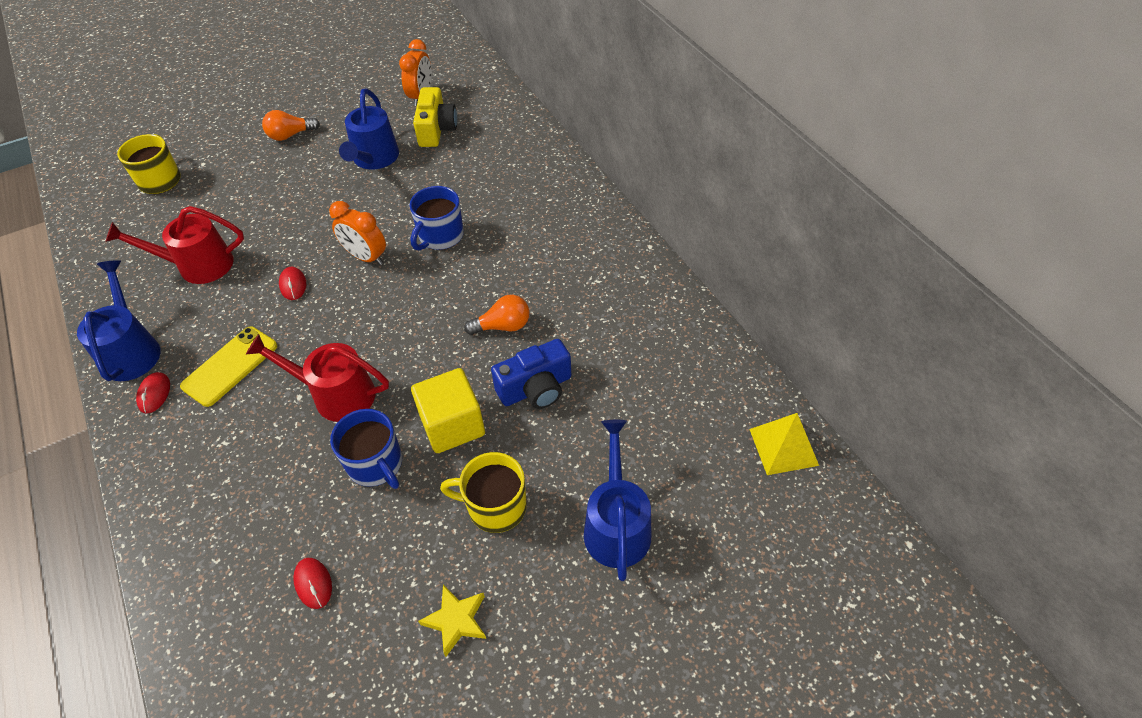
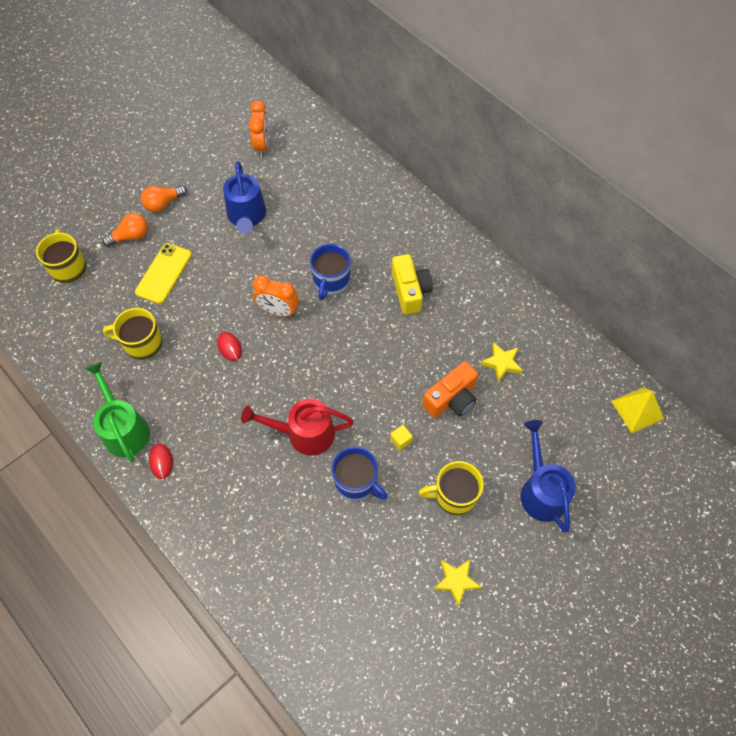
camera: 15 degrees left, 10 degrees up
blue watering can [77,260,161,381] -> green watering can [85,362,150,462]
red watering can [106,206,244,284] -> yellow mug [103,308,163,360]
yellow phone [180,327,277,407] -> yellow phone moved to [135,243,192,304]
red mouse [293,558,332,609] -> none
yellow cube [411,368,485,453] -> yellow cube [390,425,413,450], size x0.41
yellow camera [413,87,457,147] -> yellow camera moved to [392,254,433,315]
orange light bulb [464,295,529,335] -> orange light bulb moved to [102,213,148,247]
blue camera [491,339,571,409] -> orange camera [422,361,478,418]
none -> yellow star [480,342,523,382]

